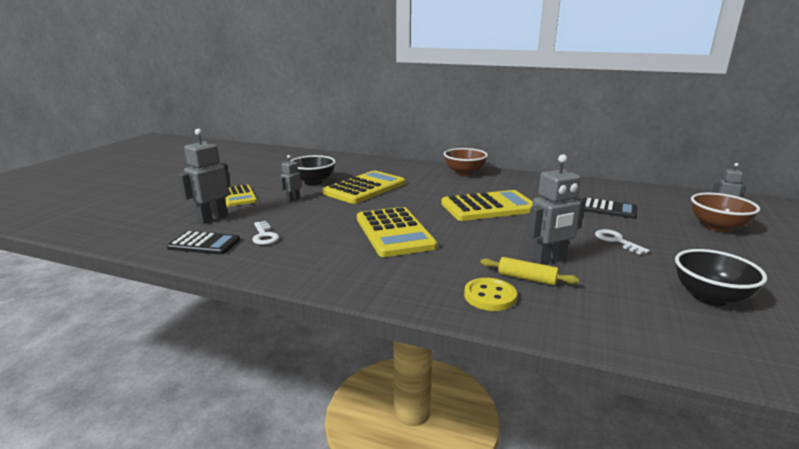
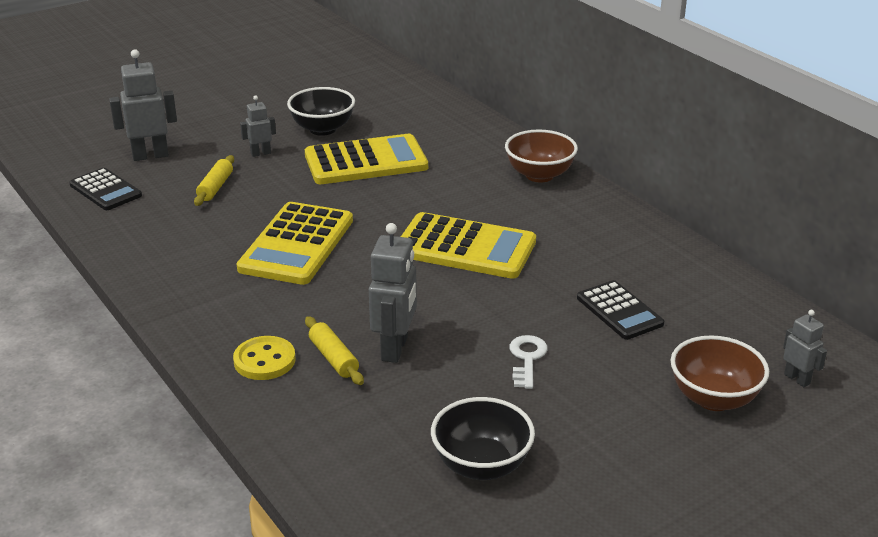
camera: 35 degrees right, 10 degrees up
yellow calculator [225,184,257,206] -> none
white key [252,221,279,245] -> none
grey robot [528,154,585,265] -> grey robot turned 90 degrees counterclockwise [369,223,417,363]
none -> yellow rolling pin [194,155,234,206]

